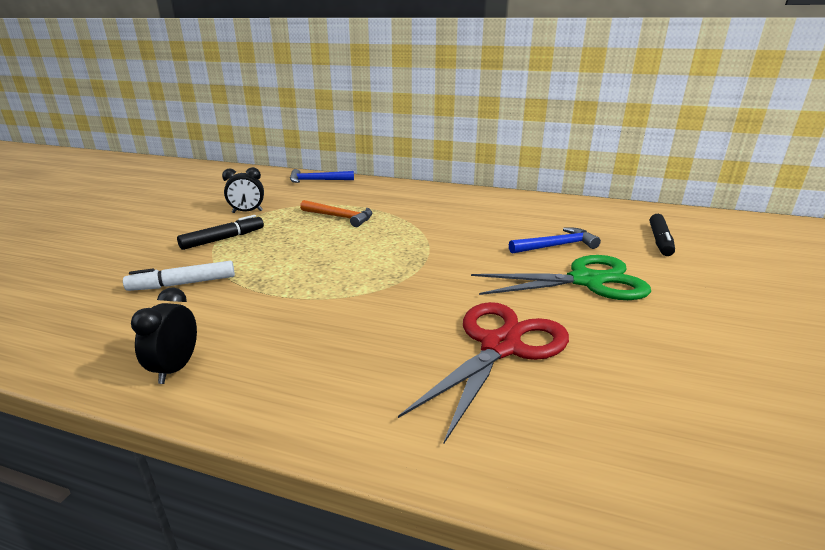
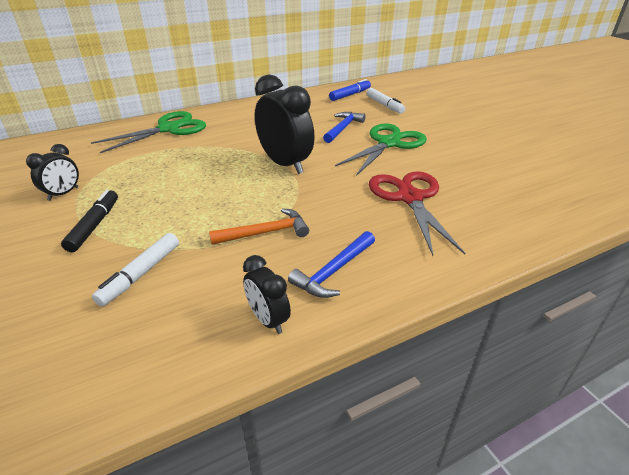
camera: 45 degrees left, 10 degrees up
blue hammer [290,169,354,183] -> blue hammer moved to [288,231,375,298]
orange hammer [300,200,372,227] -> orange hammer moved to [209,208,309,245]
black marker [650,214,675,256] -> white marker [367,88,405,114]
none -> green scissors [91,111,206,153]
none -> black clock [255,74,315,174]
none -> blue marker [329,79,371,101]

